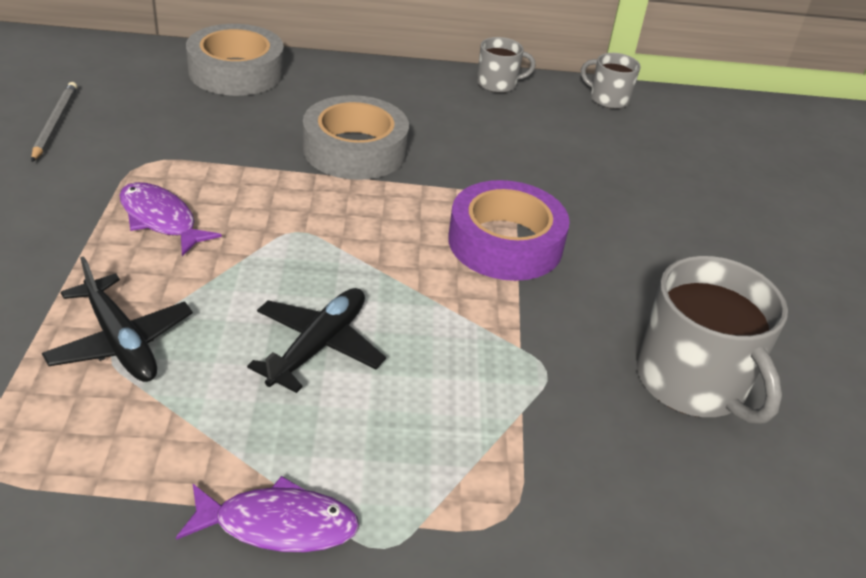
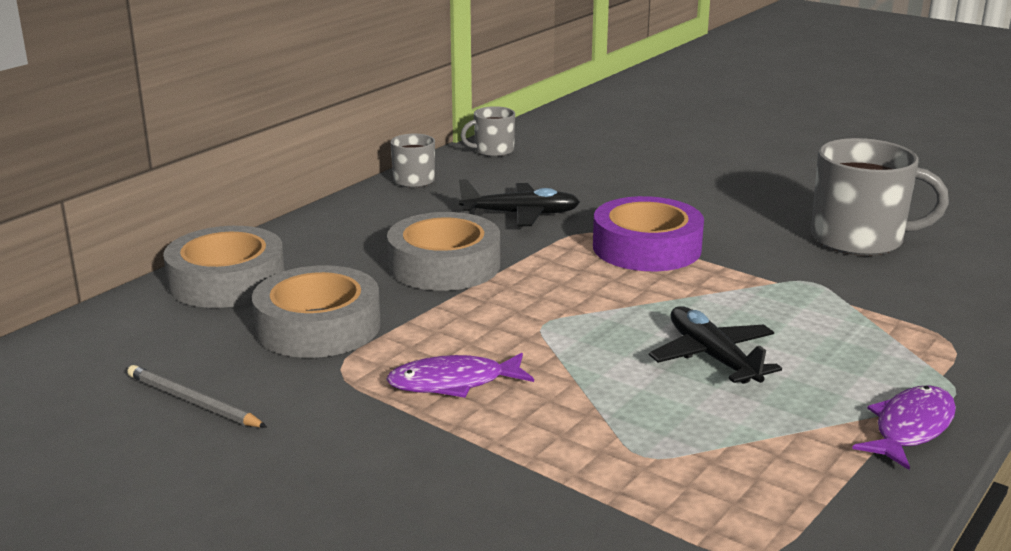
camera: 50 degrees left, 15 degrees down
black plane [42,256,193,382] -> black plane moved to [459,179,580,226]
none -> grey tape [252,265,381,358]

